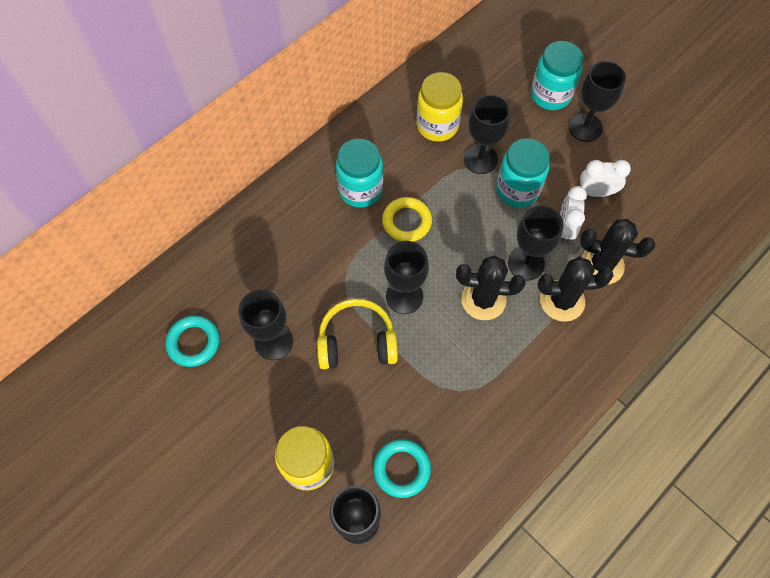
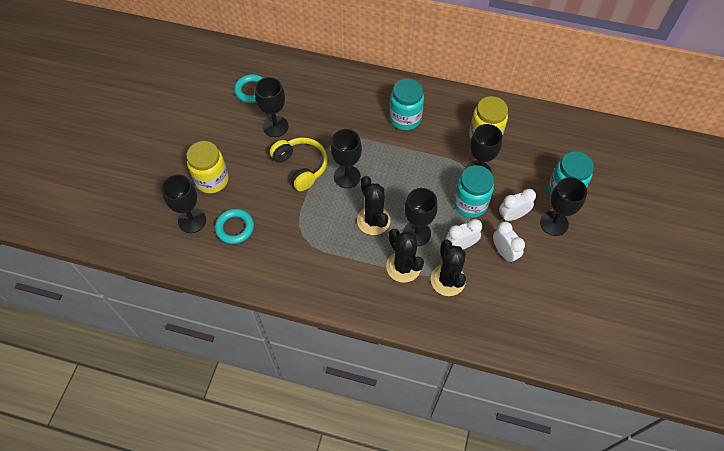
camera: 60 degrees right, 5 degrees down
yellow ring [382,197,432,242] -> none
none -> white clock [499,189,536,221]

